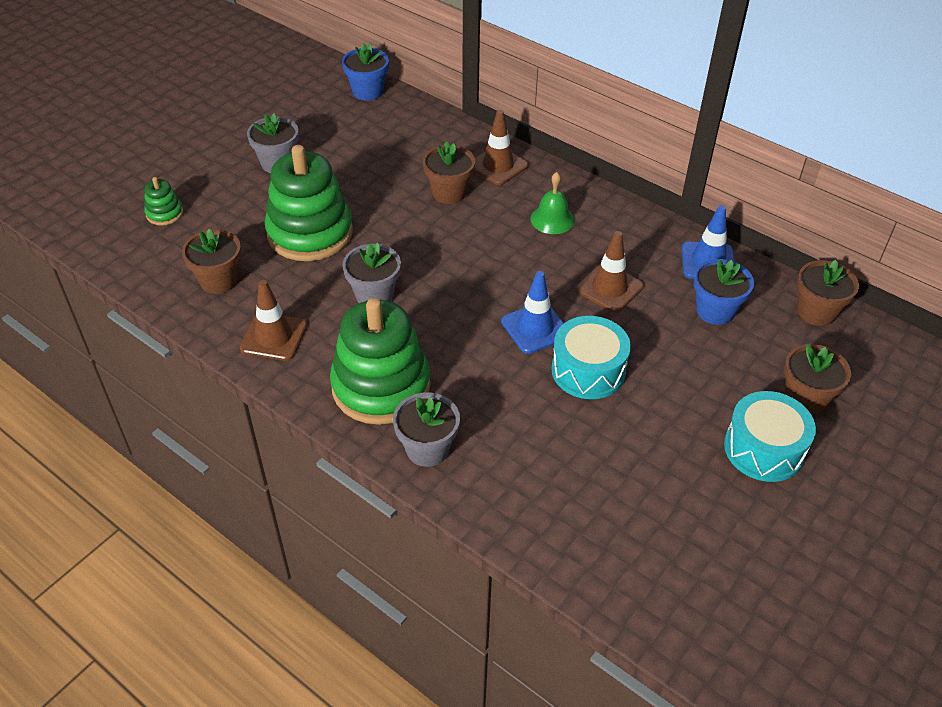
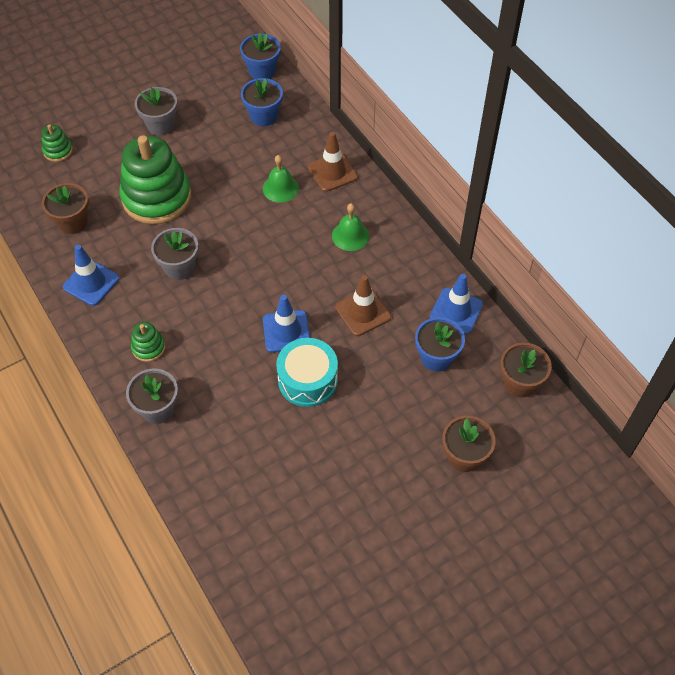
camera: 20 degrees right, 10 degrees up
brown traffic cone [240,280,307,361] -> blue traffic cone [63,245,119,306]
green stacking toy [330,298,430,425] -> green stacking toy [131,322,165,362], size x0.44
brown flower pot [423,141,475,204] -> green bell [263,155,299,203]
turquoise drum [724,391,816,482] -> none
none -> blue flower pot [241,78,283,126]

